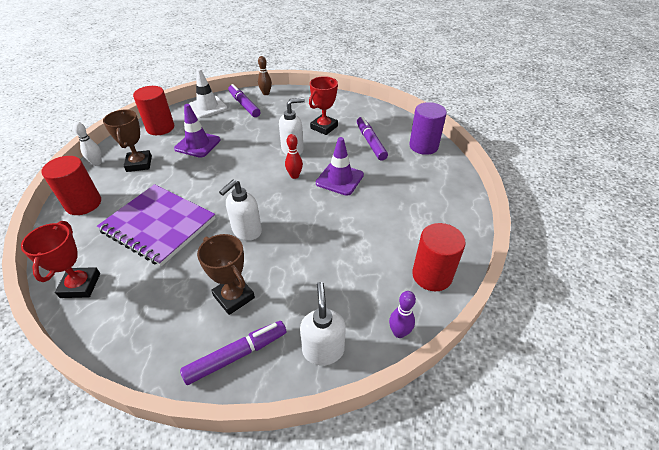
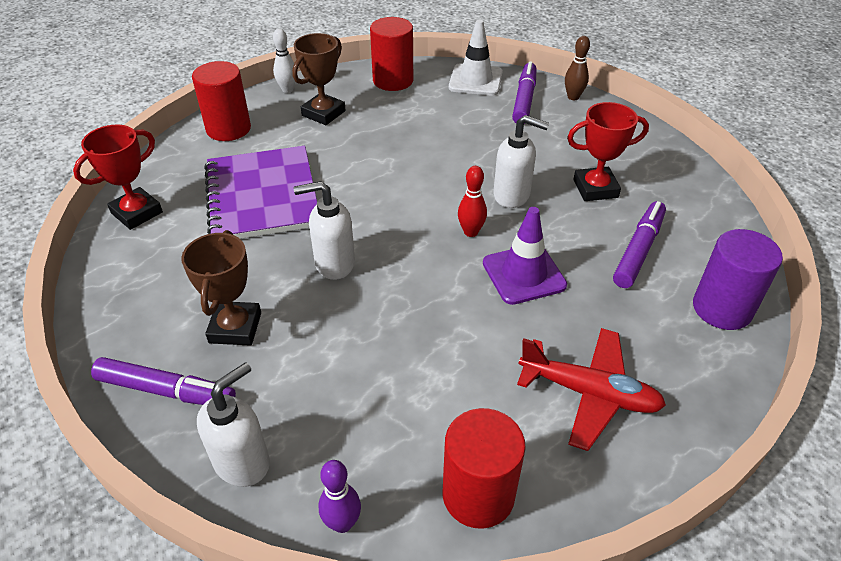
camera: 45 degrees right, 0 degrees up
purple traffic cone [174,104,221,158] -> none
none -> red plane [517,328,666,451]

